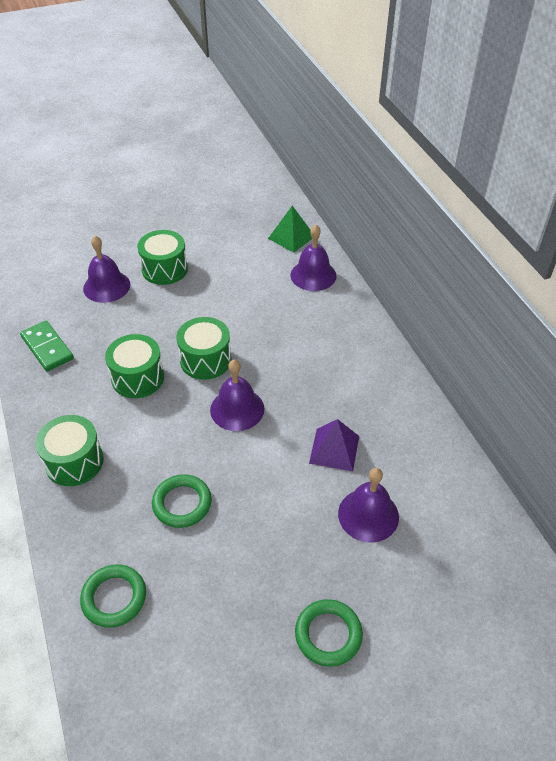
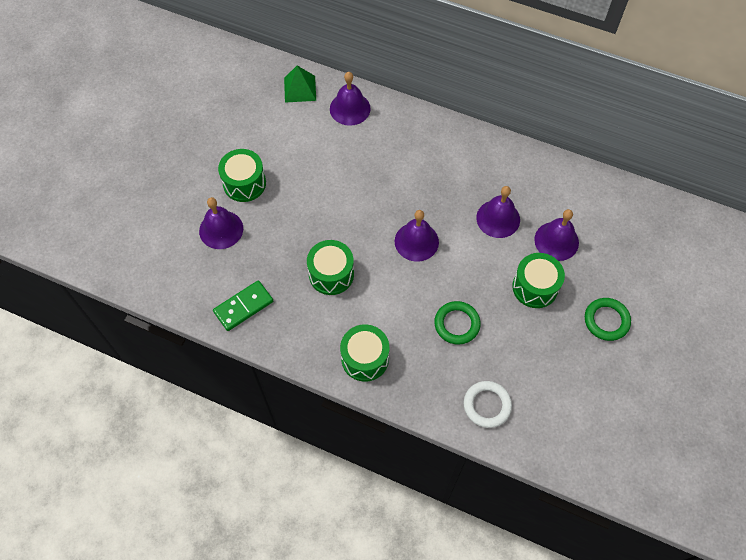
camera: 45 degrees left, 15 degrees up
green domino [20,321,74,372] -> green domino turned 45 degrees counterclockwise [213,280,273,331]
green ring [80,564,146,628] -> white ring [464,381,512,428]
green drum [176,317,231,380] -> green drum moved to [512,253,565,308]
purple pyramid [309,419,359,471] -> purple bell [476,186,520,238]

